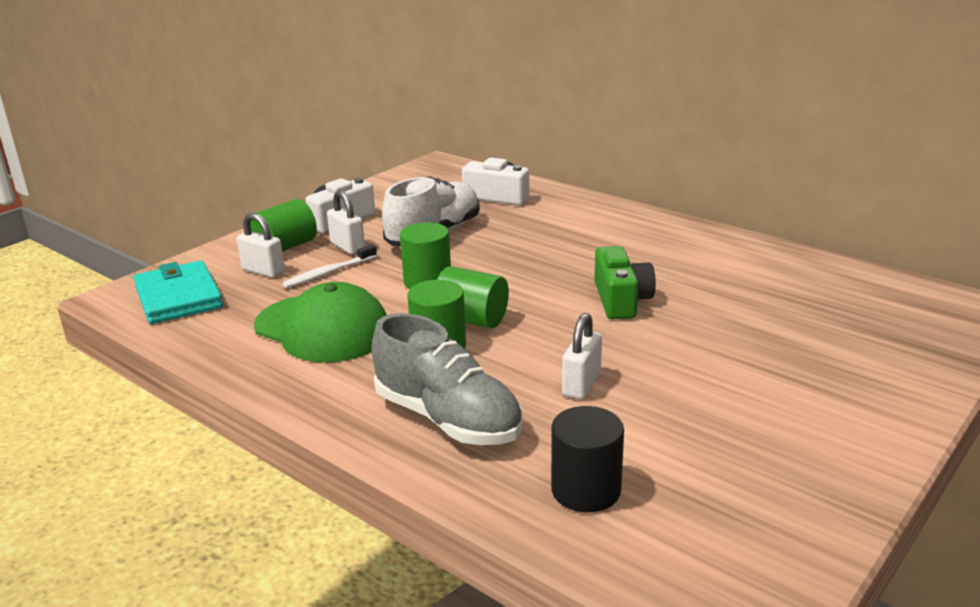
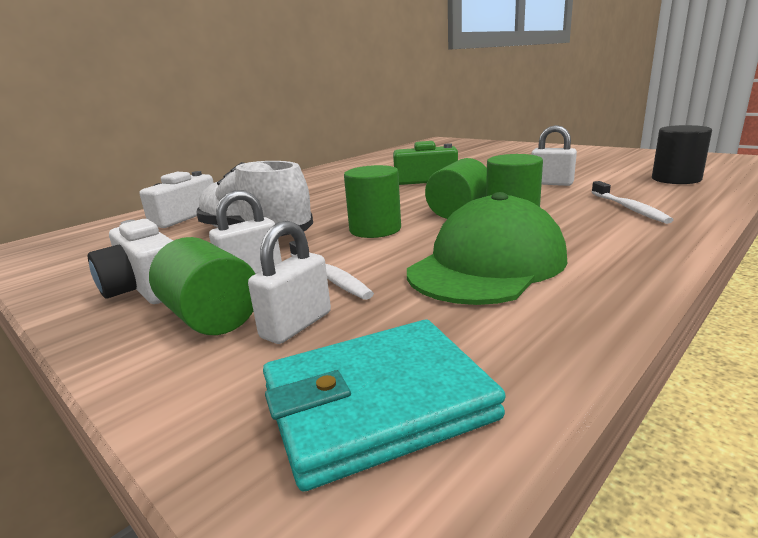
camera: 85 degrees left, 5 degrees down
grey shoe [372,313,522,445] -> white toothbrush [592,181,673,224]

